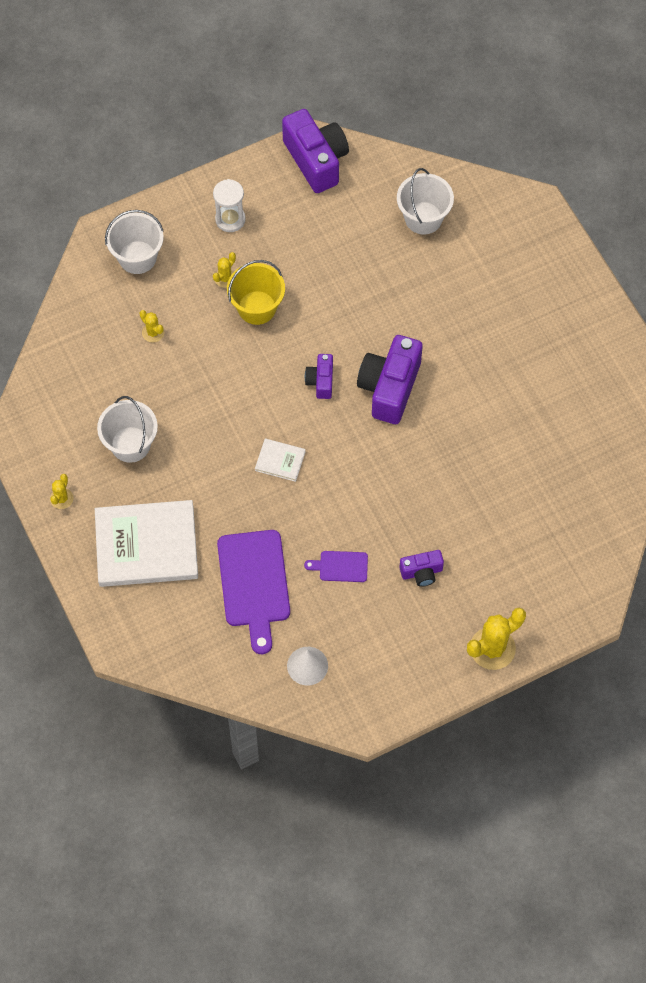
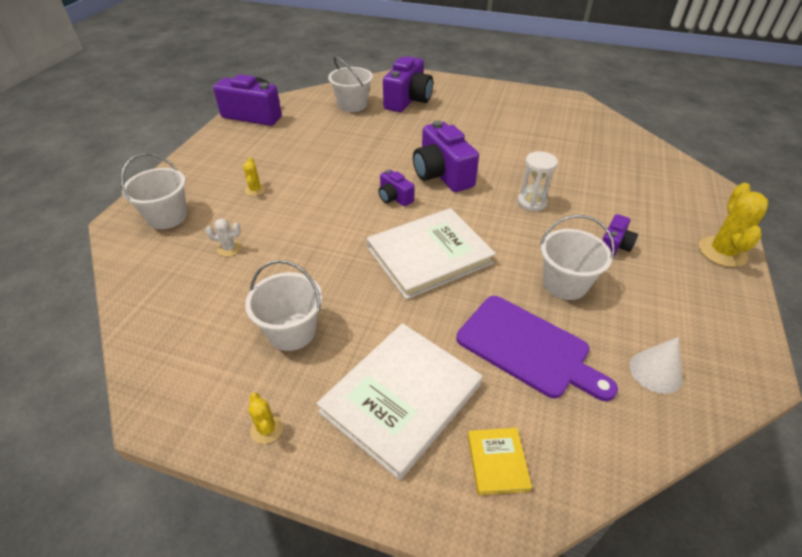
camera: 45 degrees left, 20 degrees down
yellow cactus [139,310,164,343] -> white cactus [205,218,241,257]
white hourglass [213,179,246,232] -> white hourglass moved to [517,151,558,212]
yellow bucket [227,260,285,325] -> none
white book [255,439,306,482] -> white book [367,208,496,300], size x2.27
purple cutting board [304,551,368,582] -> white bucket [540,215,615,300]
none -> purple camera [383,56,433,112]
none -> yellow book [468,428,532,495]

